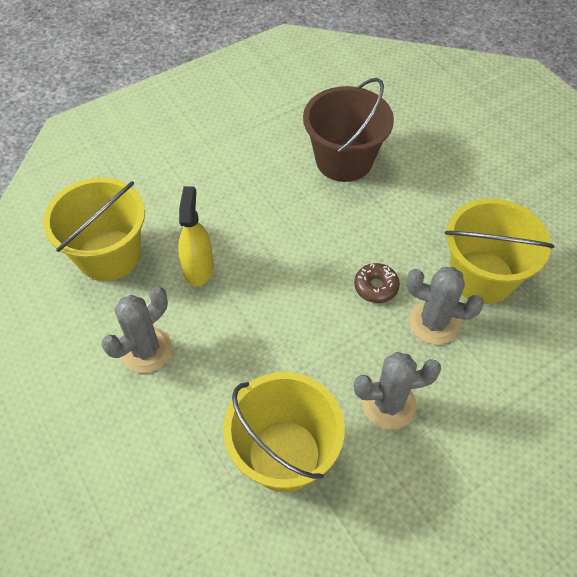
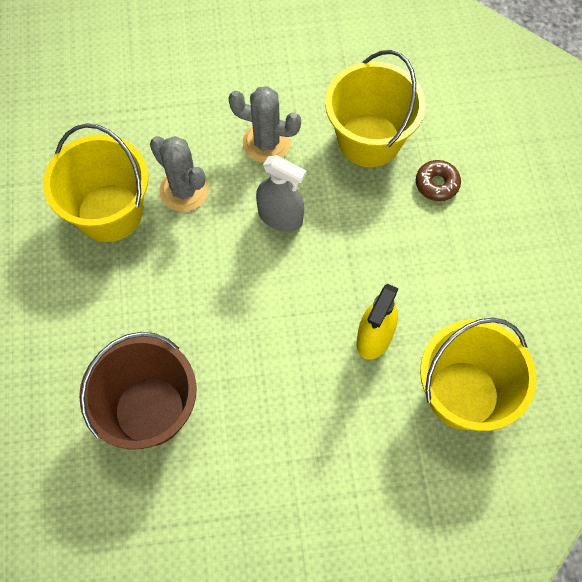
camera: 155 degrees left, 10 degrees up
grey cactus [102,287,172,373] -> none
brown donut [354,263,400,303] -> brown donut moved to [416,160,461,201]
none -> grey spray bottle [256,155,306,232]

